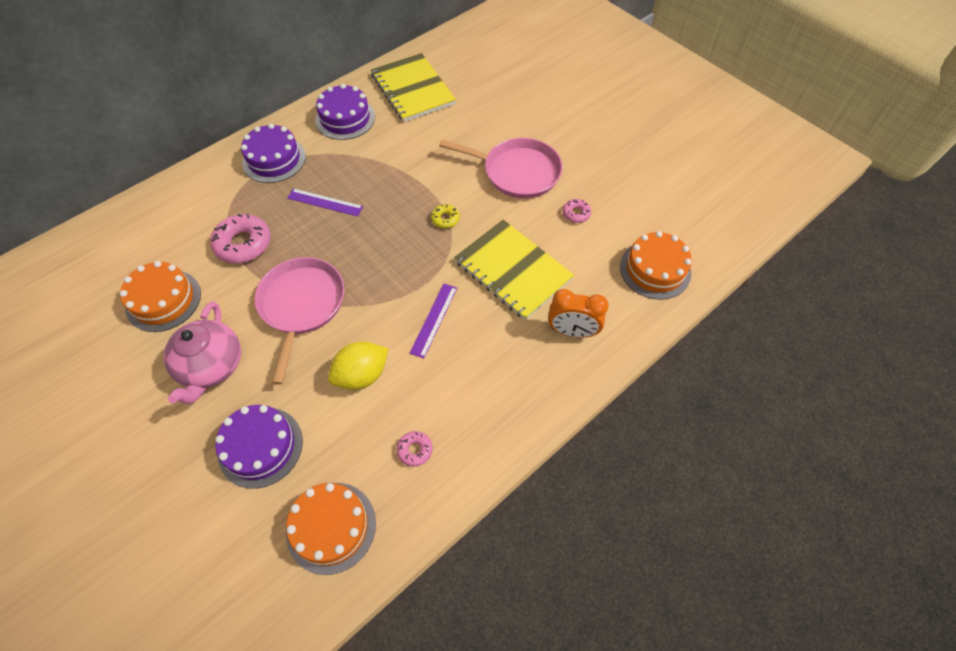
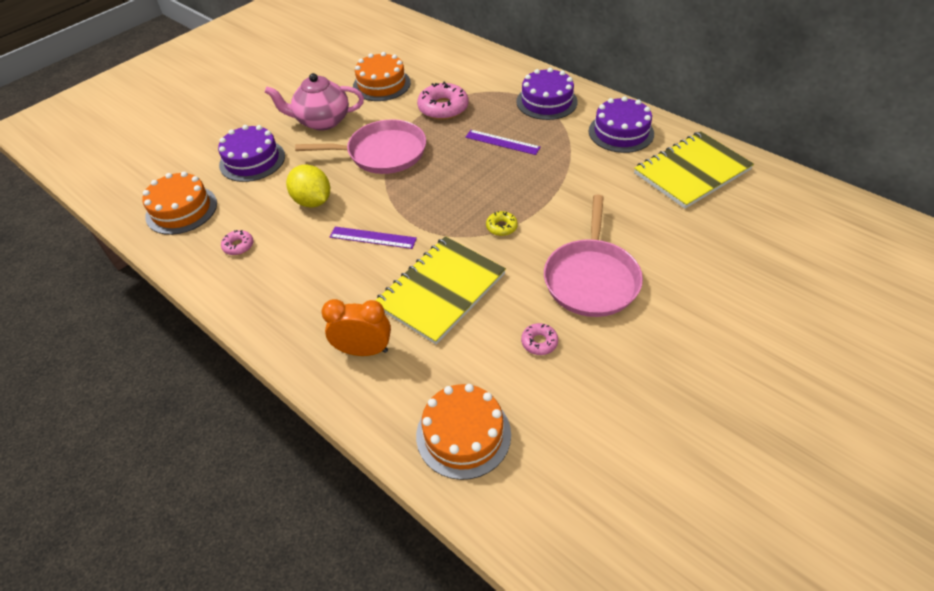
camera: 85 degrees right, 10 degrees down
purple ruler [287,188,363,216] -> purple ruler turned 75 degrees counterclockwise [465,130,541,155]
orange clock [548,289,609,338] -> orange clock turned 90 degrees clockwise [321,299,391,356]

